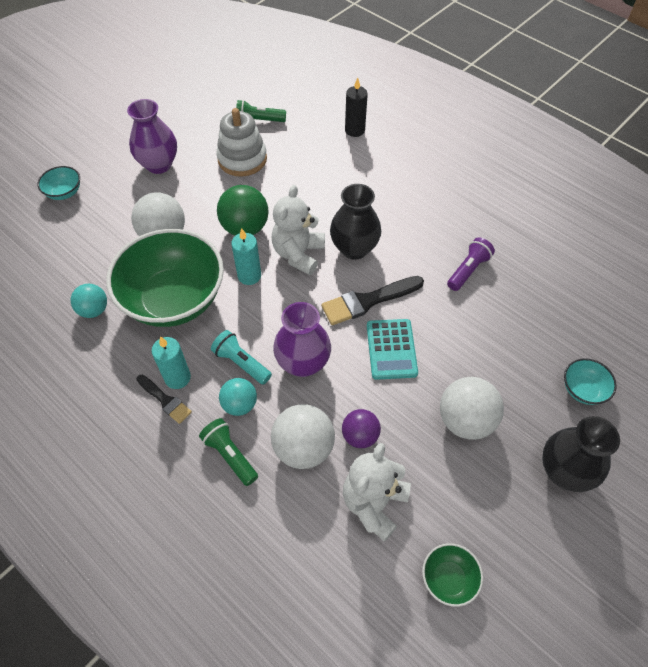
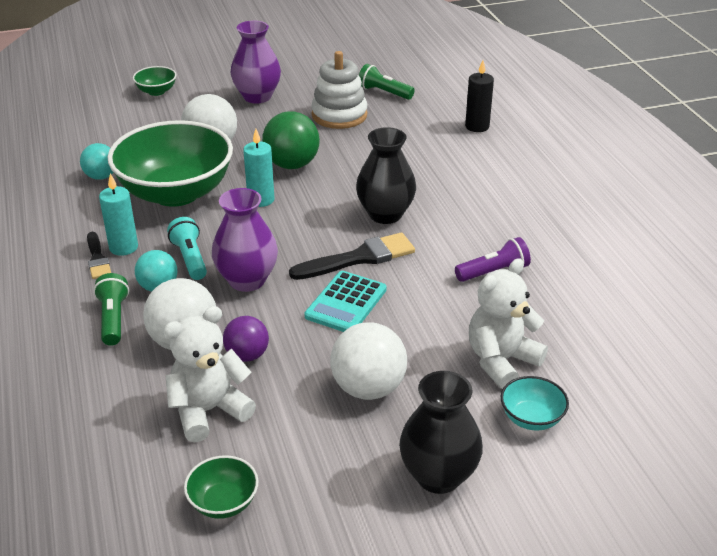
camera: 30 degrees right, 20 degrees down
turquoise bowl [38,166,80,200] -> green bowl [133,66,177,96]
white teddy bear [272,185,325,275] -> white teddy bear moved to [469,258,548,389]
black brush [321,276,424,325] -> black brush turned 150 degrees clockwise [289,233,415,280]

